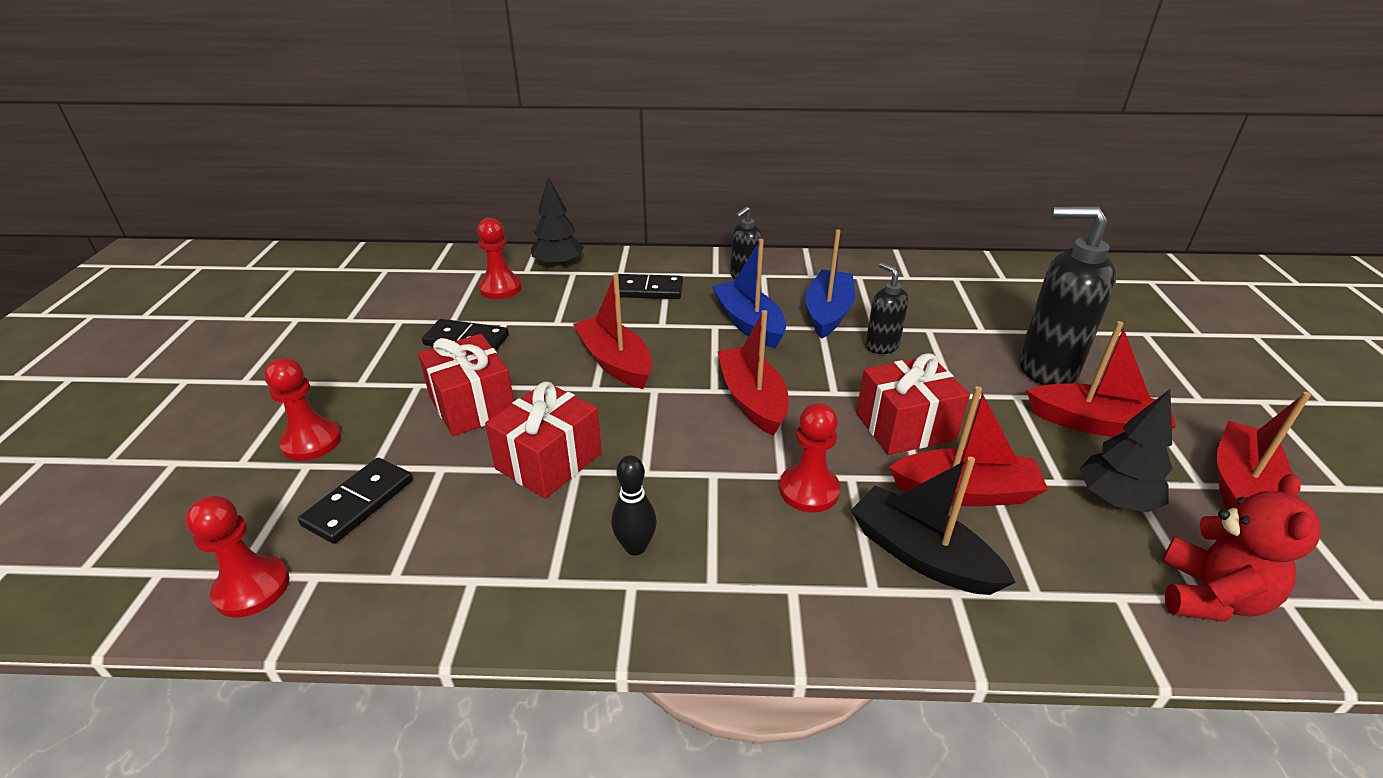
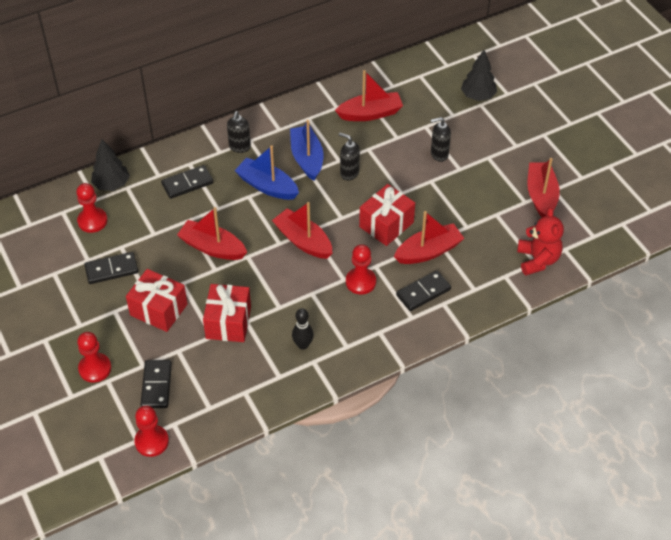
camera: 30 degrees left, 15 degrees up
black boat [851,457,1016,595] -> black domino [396,270,451,311]
black soap dispenser [1019,206,1116,385] -> black soap dispenser [431,117,451,162], size x0.53
red boat [1027,321,1176,437] -> red boat moved to [335,70,403,121]
black tree [1079,389,1173,512] -> black tree moved to [461,50,497,101]

